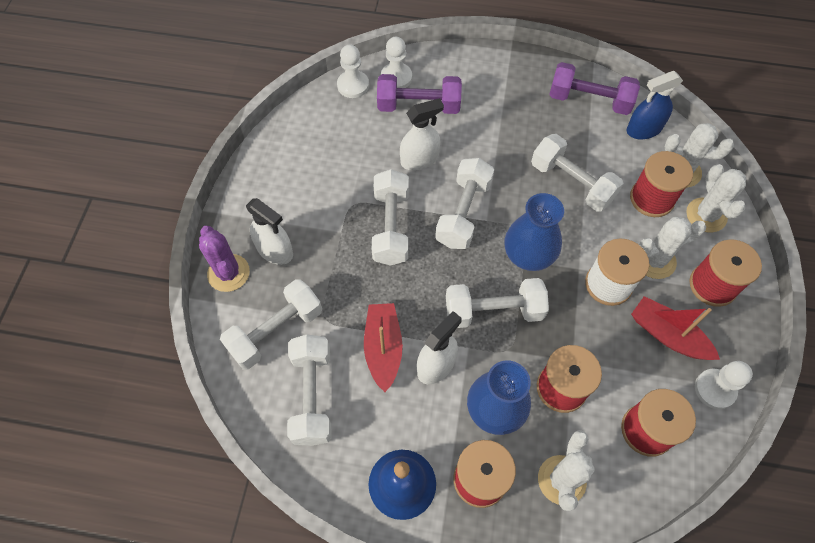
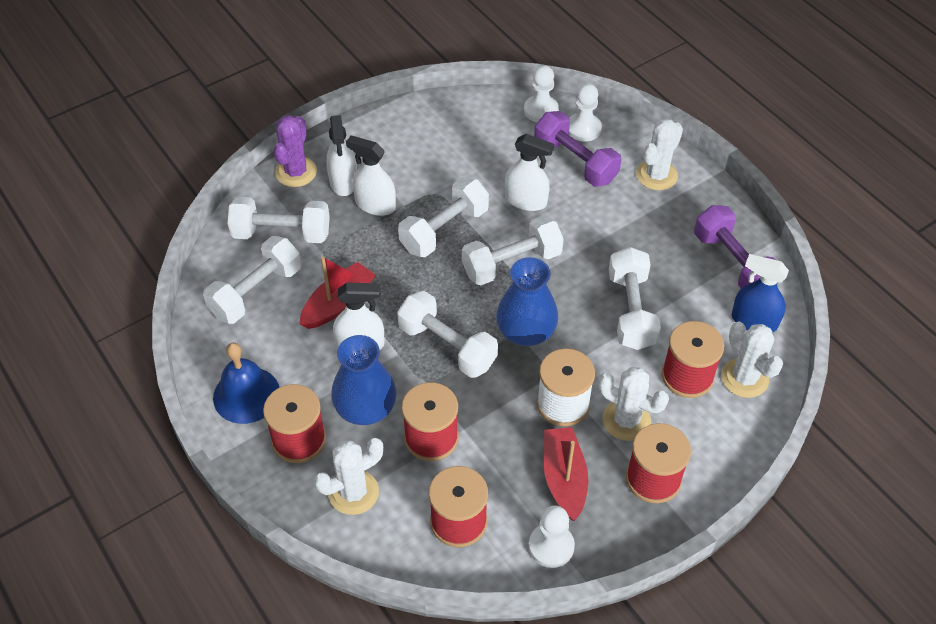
camera: 45 degrees right, 10 degrees down
white cactus [686,164,746,232] -> white cactus moved to [636,118,683,190]
none -> white spray bottle [346,136,396,216]

